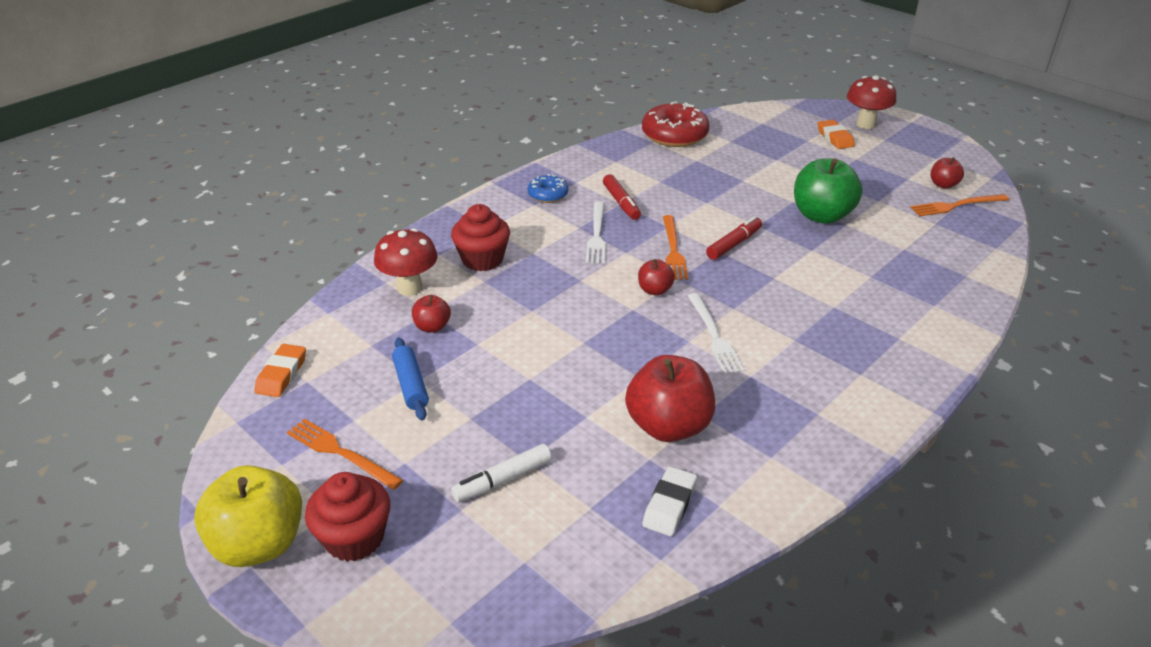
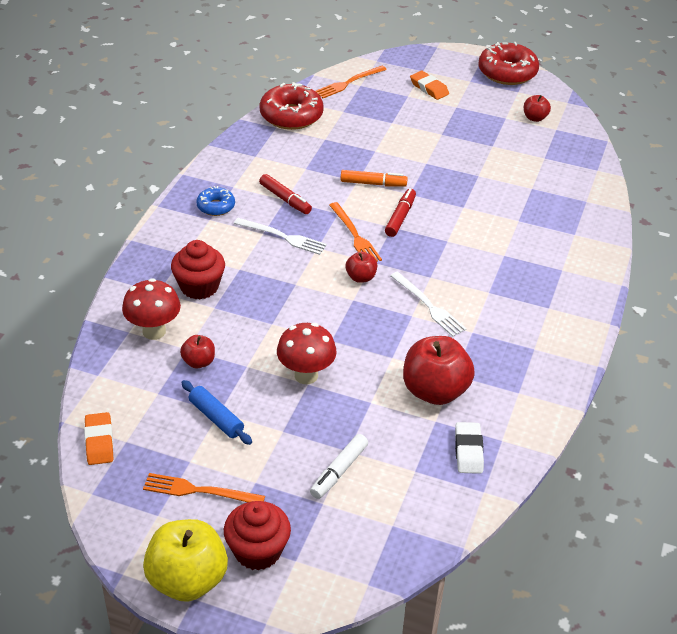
camera: 25 degrees left, 5 degrees up
white fork [586,201,606,263] -> white fork turned 45 degrees counterclockwise [234,218,327,255]
green apple [794,158,863,224] -> none
red mushroom [847,75,896,129] -> red mushroom moved to [277,323,337,384]
orange fork [910,194,1009,216] -> orange fork moved to [315,66,387,98]
none -> orange marker [340,170,408,187]
none -> red donut [478,42,539,85]

